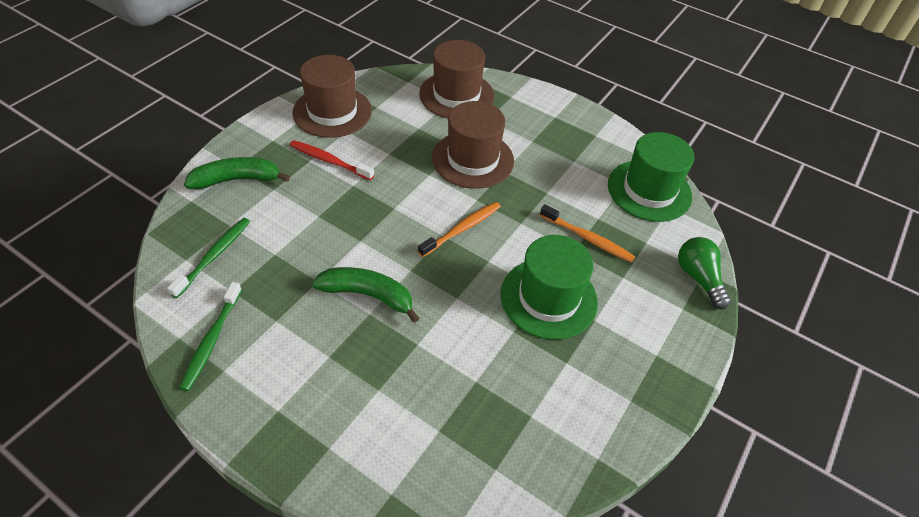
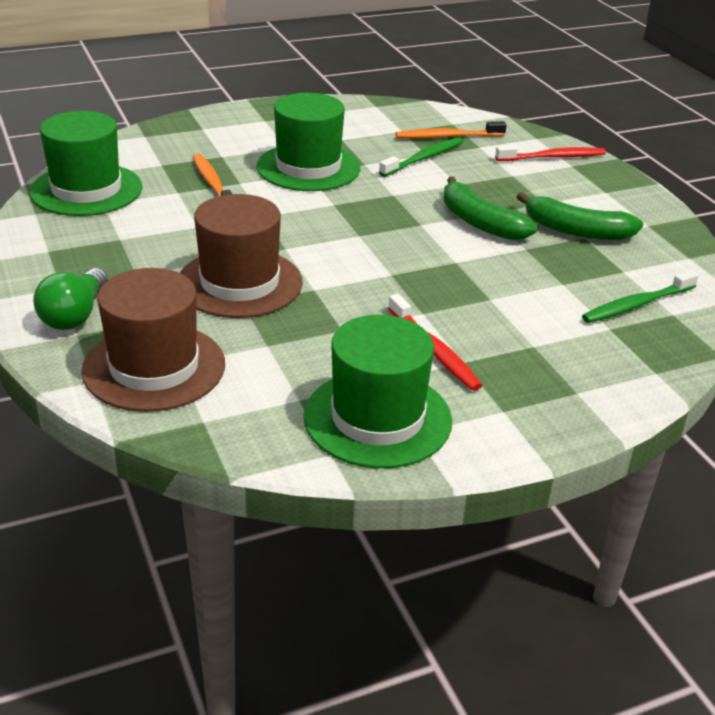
camera: 145 degrees left, 15 degrees down
green toothbrush [179,282,242,391] -> green toothbrush moved to [379,138,463,177]
green banana [184,157,290,189] -> green banana moved to [517,192,643,240]
brown hat [292,55,372,138] -> green hat [304,315,452,468]
orange toothbrush [418,202,501,257] -> orange toothbrush moved to [396,121,507,139]
green light bulb [678,237,731,309] -> green light bulb moved to [33,268,108,330]
none -> red toothbrush [495,145,606,161]

